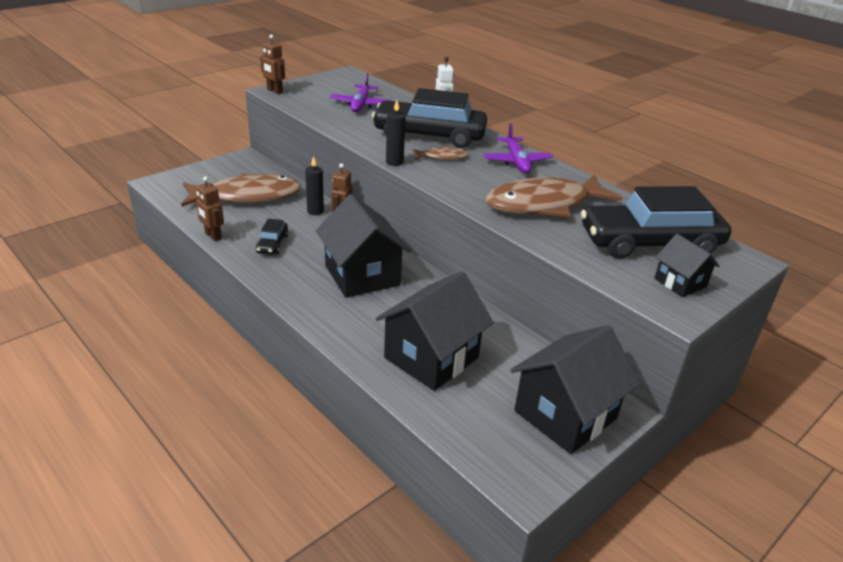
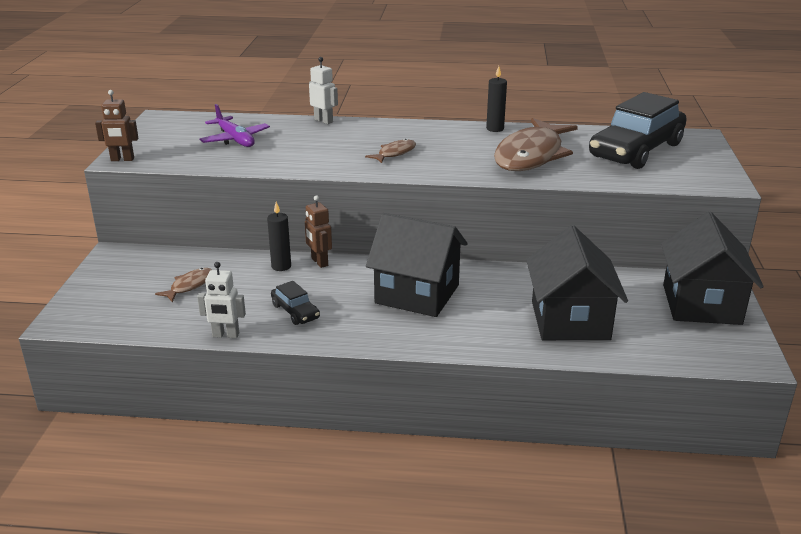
camera: 40 degrees left, 5 degrees down
brown fish [181,173,301,207] -> brown fish [155,268,212,302], size x0.44
brown robot [196,176,224,241] -> white robot [197,262,246,338]
black car [372,88,487,148] -> none
black candle [386,100,406,166] -> black candle moved to [486,66,507,132]
purple plane [483,123,553,173] -> none
black house [655,234,720,297] -> none

